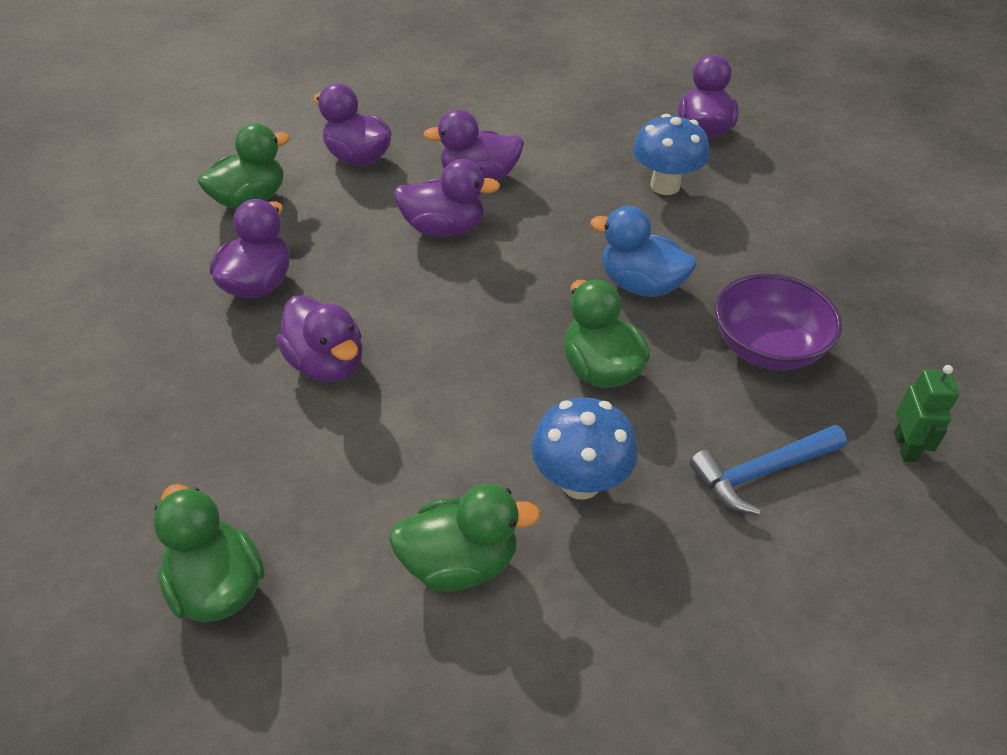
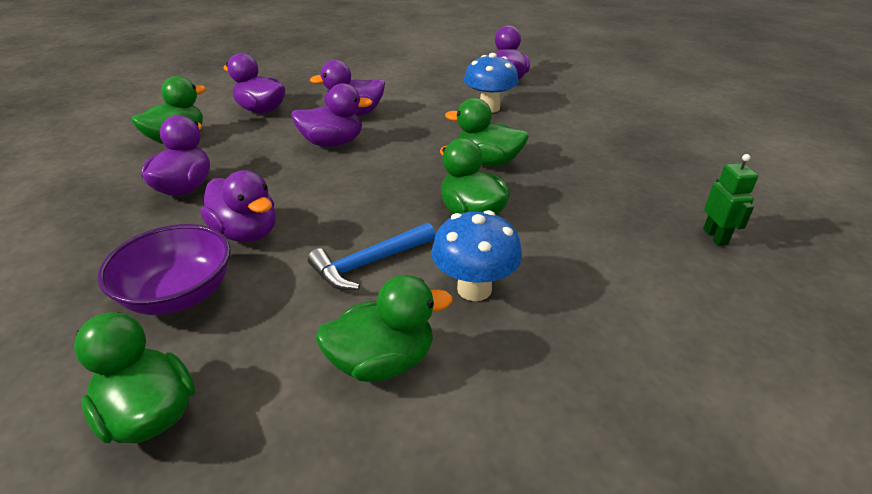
camera: 10 degrees left, 10 degrees down
blue duck [590,206,696,297] -> green duck [445,98,529,166]
blue hammer [690,425,847,515] -> blue hammer moved to [308,223,436,290]
purple bowl [715,273,842,370] -> purple bowl moved to [97,224,231,315]

